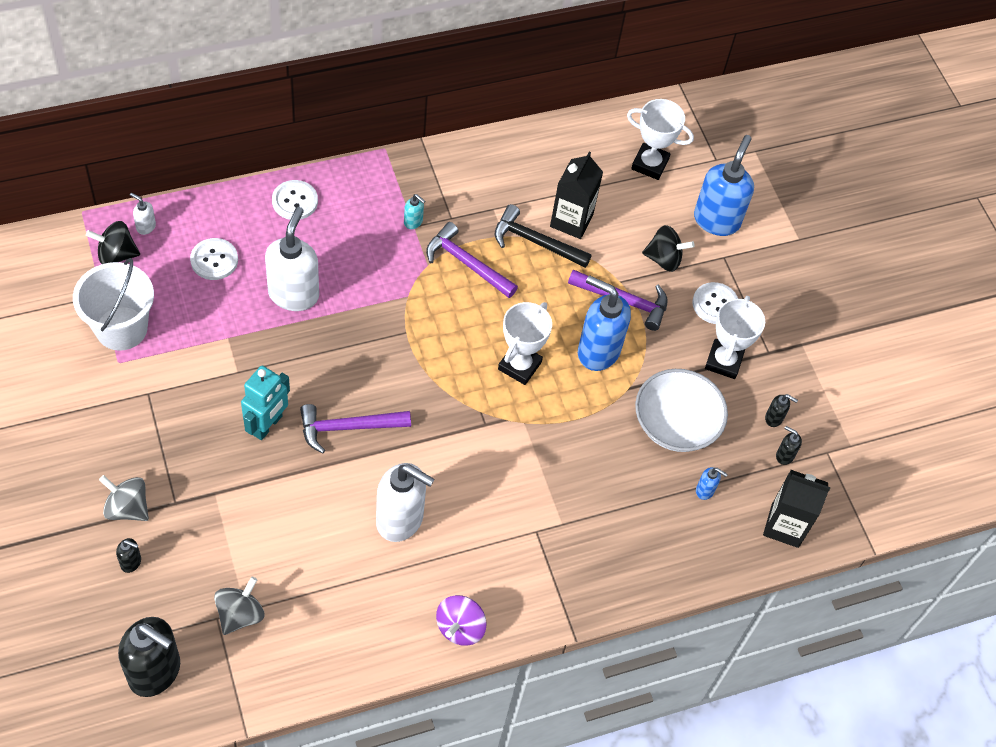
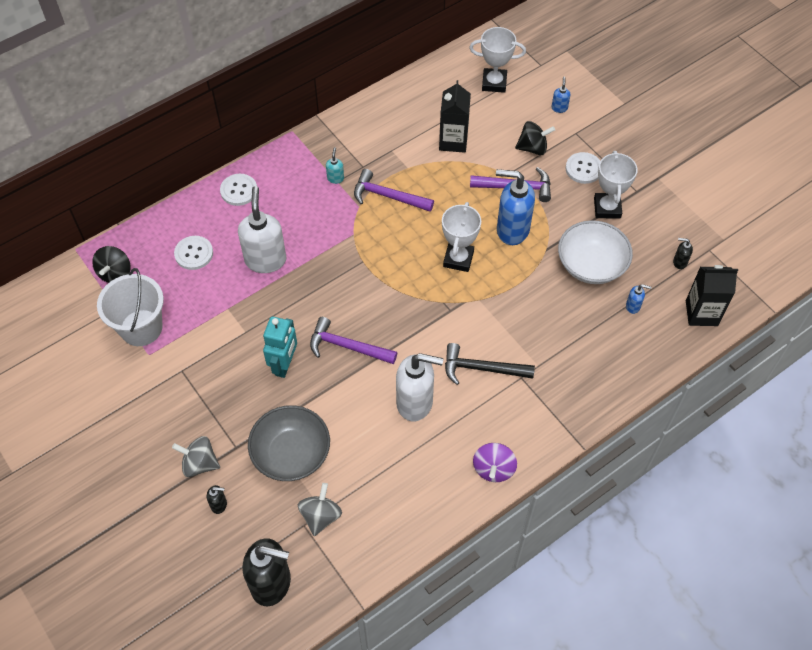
camera: 10 degrees left, 0 degrees up
black spinning top [86,221,140,264] -> black spinning top turned 60 degrees counterclockwise [92,246,131,283]
white soap dispenser [130,193,156,235] -> none
purple hammer [300,404,411,453] -> purple hammer turned 45 degrees clockwise [310,317,397,364]
turquoise soap dispenser [404,194,425,229] -> turquoise soap dispenser turned 105 degrees counterclockwise [326,147,344,184]
black hammer [495,204,592,268] -> black hammer moved to [445,343,535,385]
blue soap dispenser [694,135,754,236] -> blue soap dispenser [551,77,571,113], size x0.43
black soap dispenser [765,394,798,427] -> none
none -> grey bowl [248,405,330,481]

